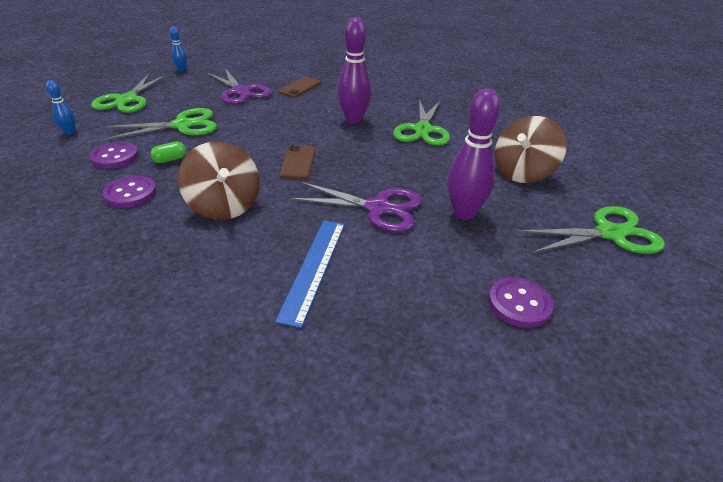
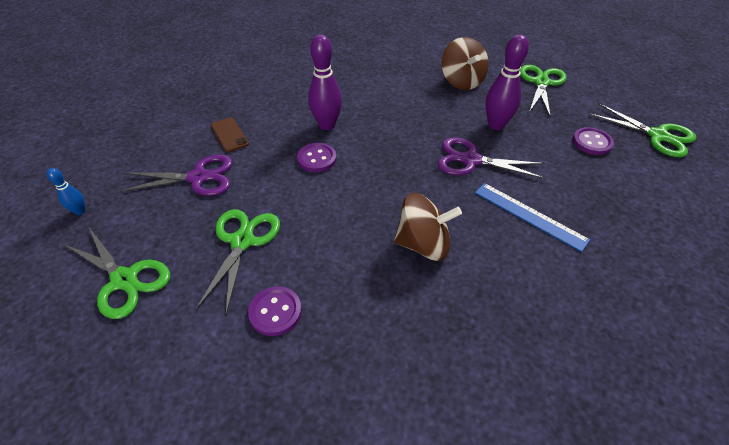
camera: 60 degrees left, 10 degrees up
blue bowling pin [46,80,75,135] -> none
purple button [103,176,157,208] -> purple button moved to [297,143,336,172]
green capsule [150,141,186,163] -> none
brown phone [279,145,315,179] -> none
purple scissors [289,182,422,232] -> purple scissors turned 120 degrees counterclockwise [437,137,545,179]
green scissors [393,99,450,146] -> green scissors moved to [590,103,696,157]

